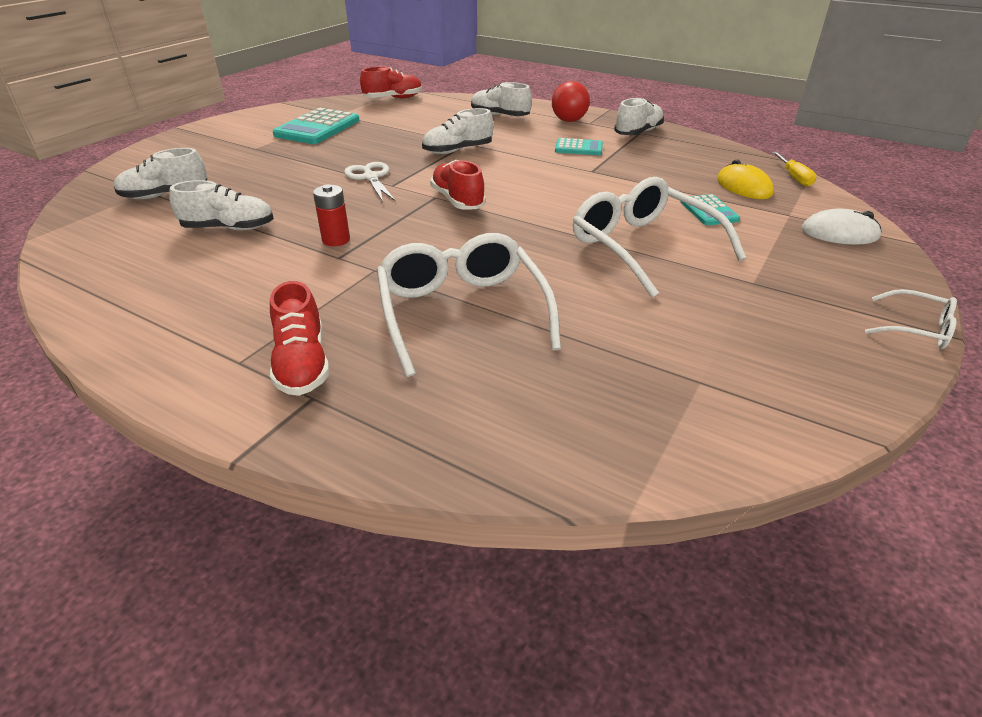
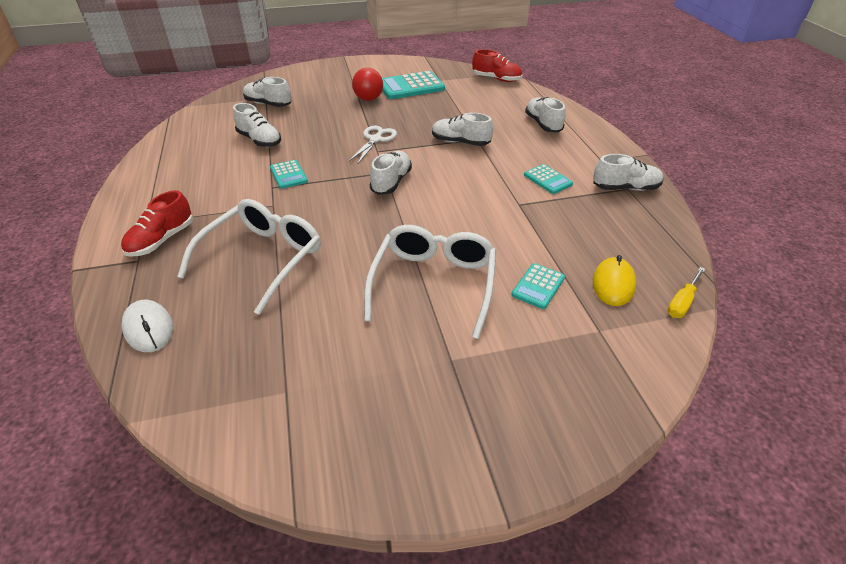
camera: 45 degrees right, 5 degrees up
red battery [313,184,350,246] -> turquoise calculator [270,160,308,189]
red shoe [430,160,486,209] -> white shoe [370,151,412,195]
red ball [552,81,590,122] -> red ball moved to [352,68,383,101]
white mouse [802,209,882,245] -> white mouse moved to [121,300,173,352]
white glasses [865,289,957,349] -> none

